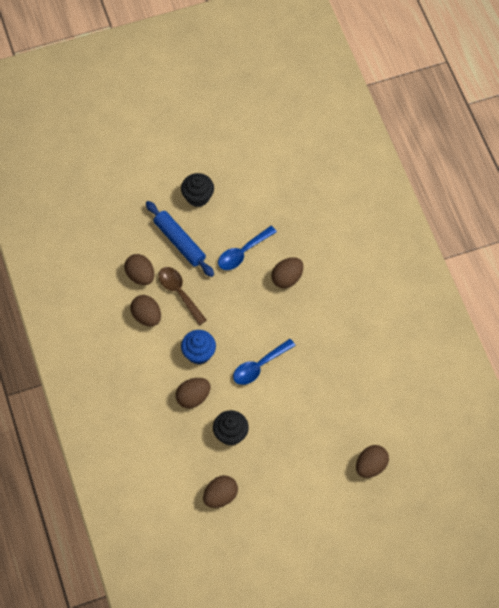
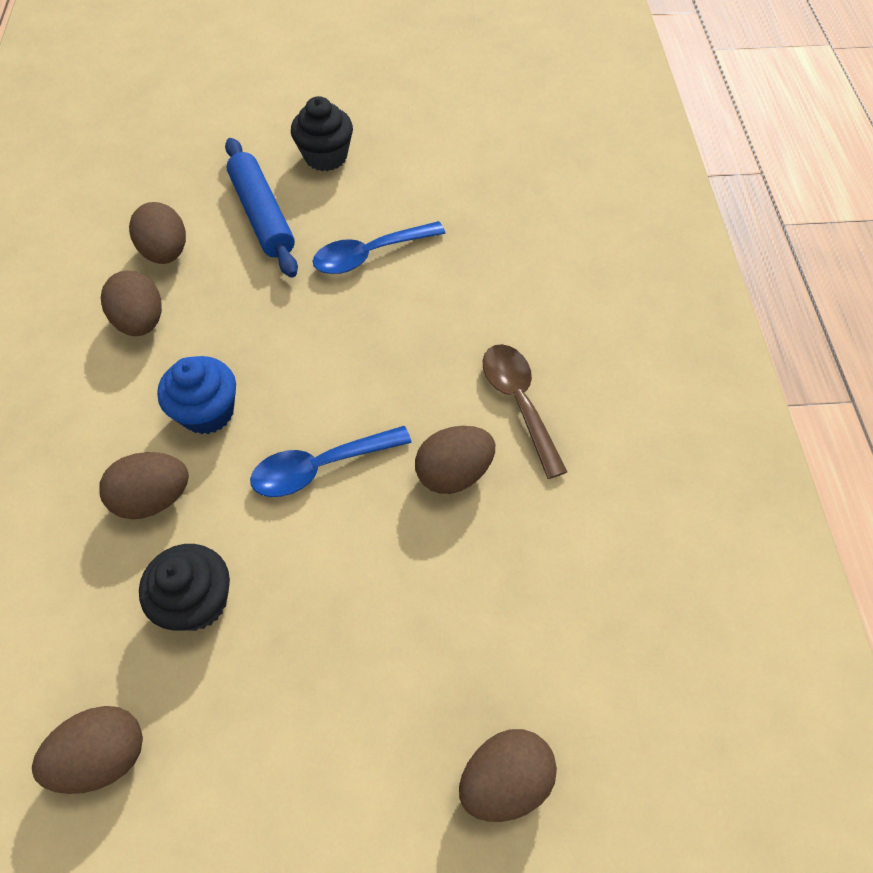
camera: 15 degrees right, 5 degrees down
brown spoon [159,267,207,325] -> brown spoon moved to [483,344,567,479]
brown egg [271,257,303,288] -> brown egg moved to [415,426,495,494]

